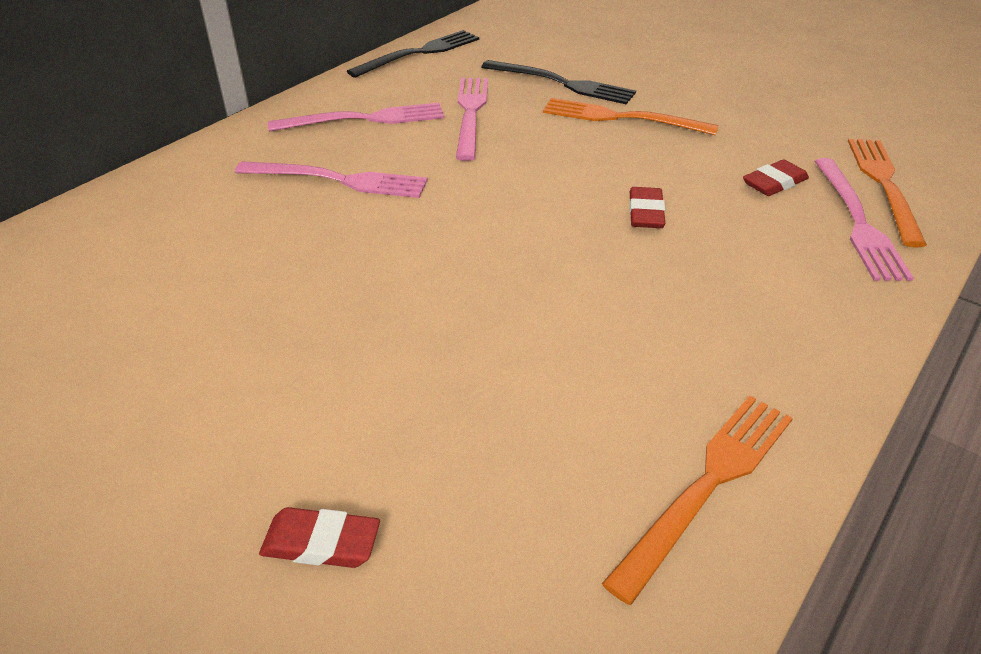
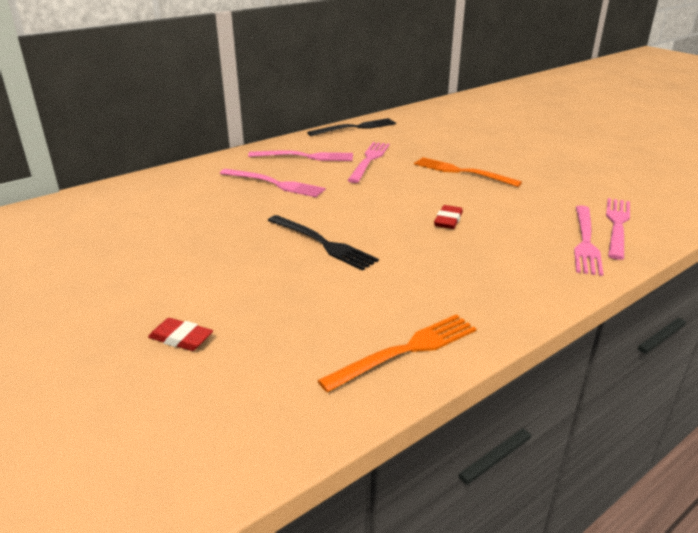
camera: 15 degrees right, 10 degrees down
black fork [482,60,636,104] -> black fork moved to [268,215,379,271]
red eraser [743,159,809,196] -> none
orange fork [848,139,927,248] -> pink fork [606,198,630,260]

